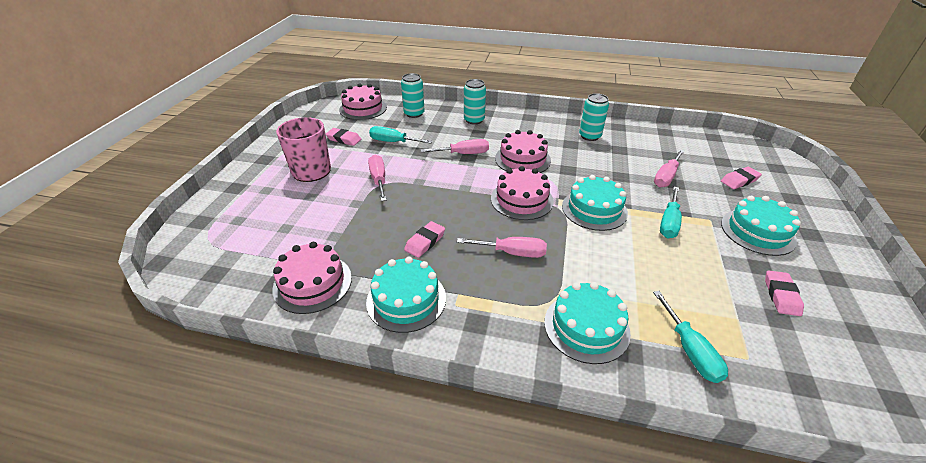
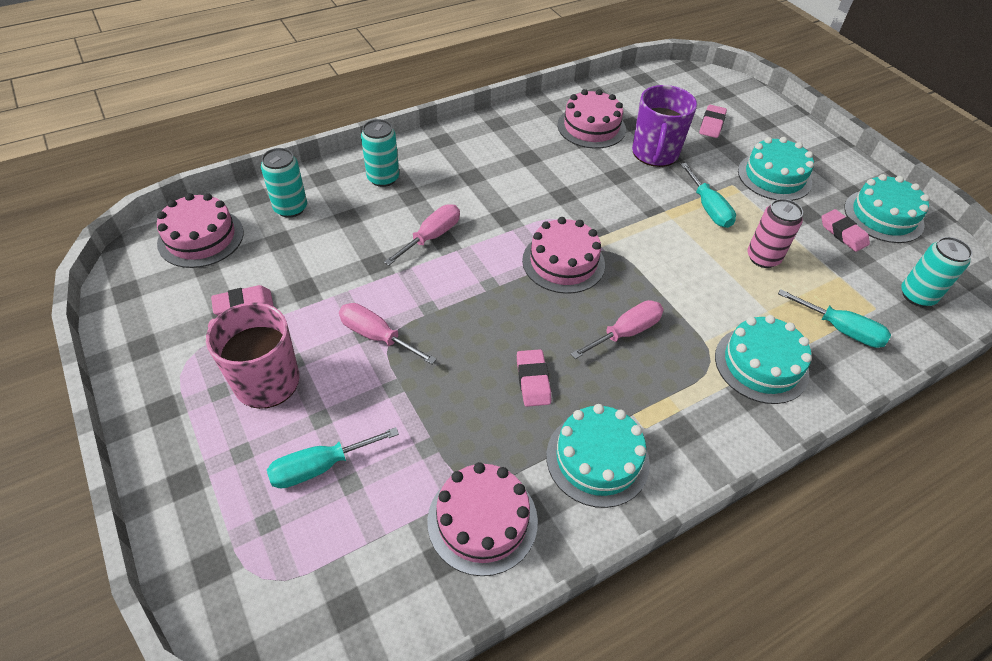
camera: 45 degrees left, 10 degrees up
turquoise screwdriver [369,126,433,144] -> turquoise screwdriver moved to [267,427,399,489]
pink cake [495,130,551,173] -> pink cake moved to [557,89,626,149]
turquoise cake [562,175,628,231] -> turquoise cake moved to [844,174,930,243]
turquoise can [579,93,609,141] -> turquoise can moved to [901,237,973,307]
pink screwdriver [654,150,685,187] -> purple mug [632,85,697,167]
none -> pink can [747,199,803,268]

